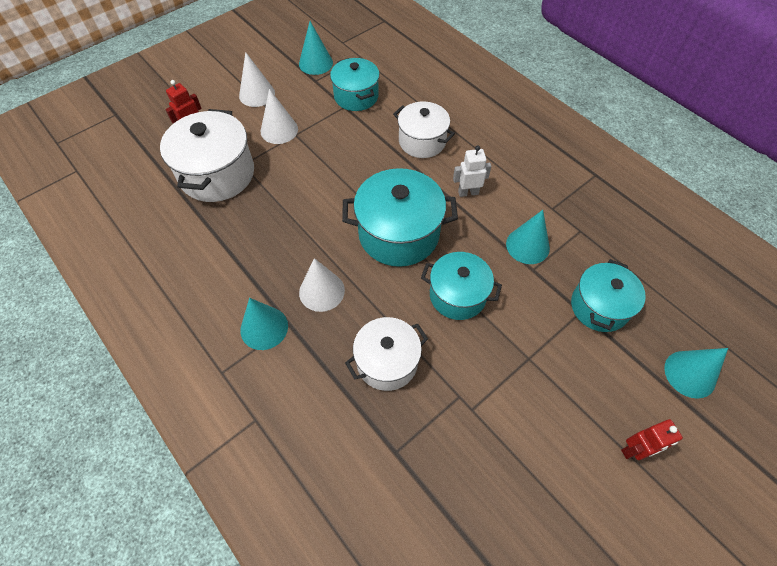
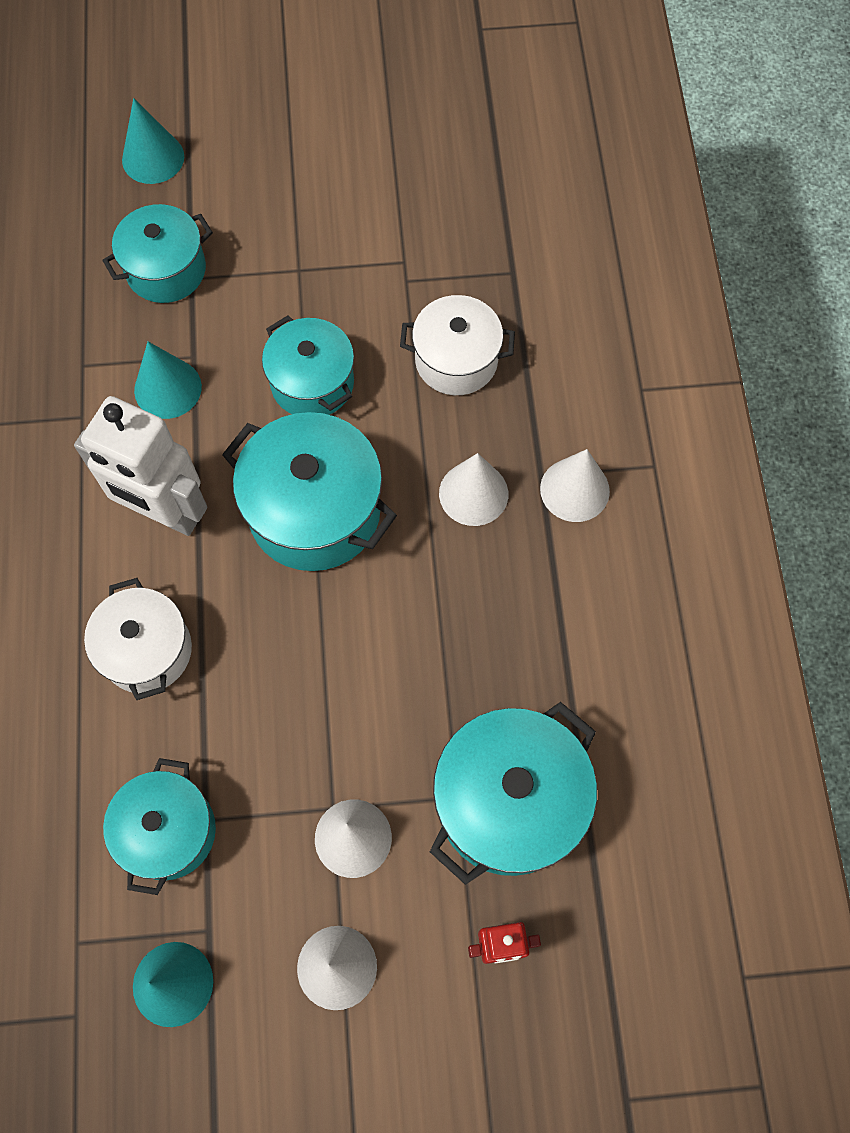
camera: 145 degrees left, 10 degrees up
white pot [160,109,254,202] -> turquoise pot [430,702,597,885]
turquoise cone [240,298,288,350] -> white cone [540,449,610,522]
white robot [453,146,491,197] -> white robot [74,396,207,536], size x2.01
red robot [621,419,683,460] -> none

